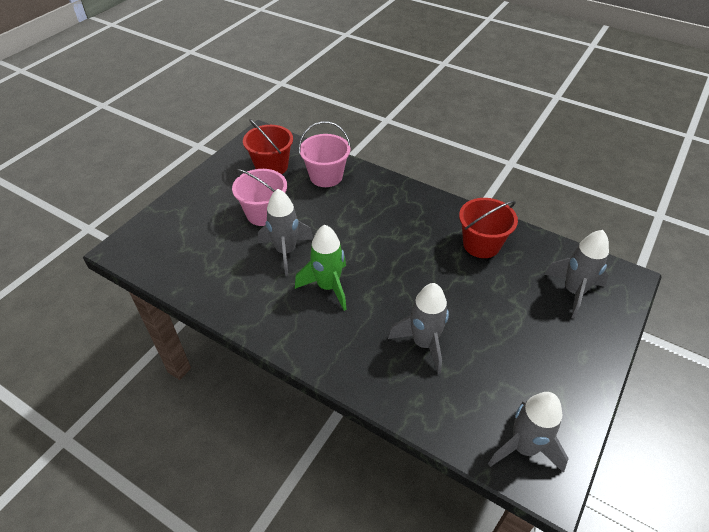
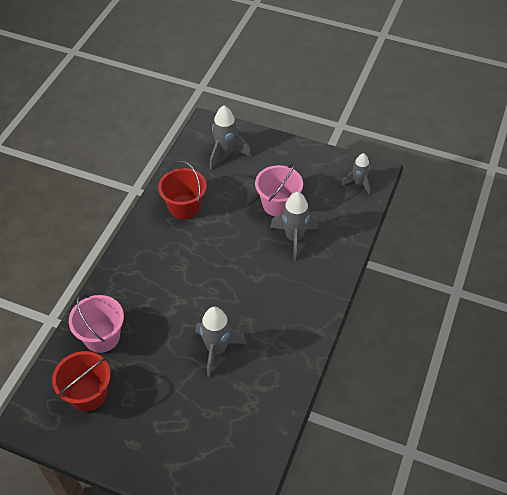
camera: 100 degrees left, 5 degrees up
pink bucket [232,169,287,226] -> pink bucket moved to [255,163,303,216]
green rocket [295,225,347,311] -> none
grey rocket [488,392,569,473] -> grey rocket [342,153,371,195], size x0.65

